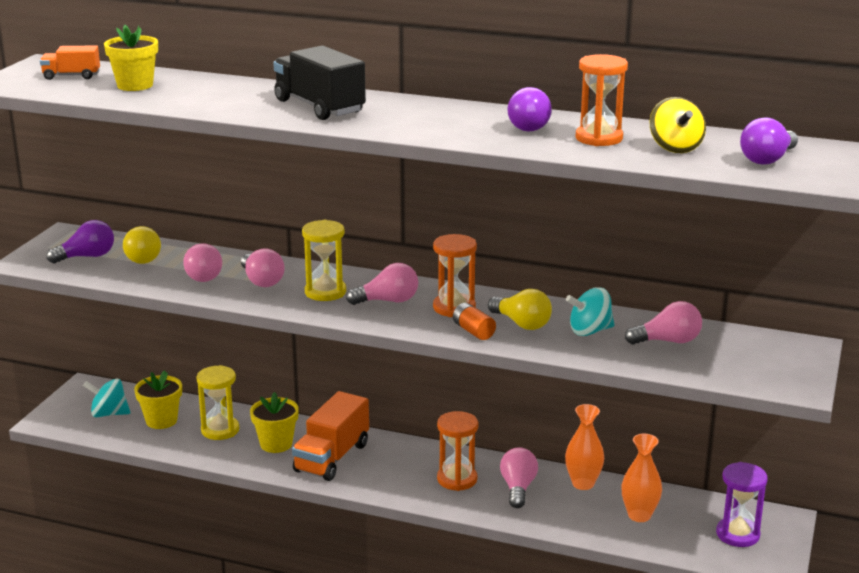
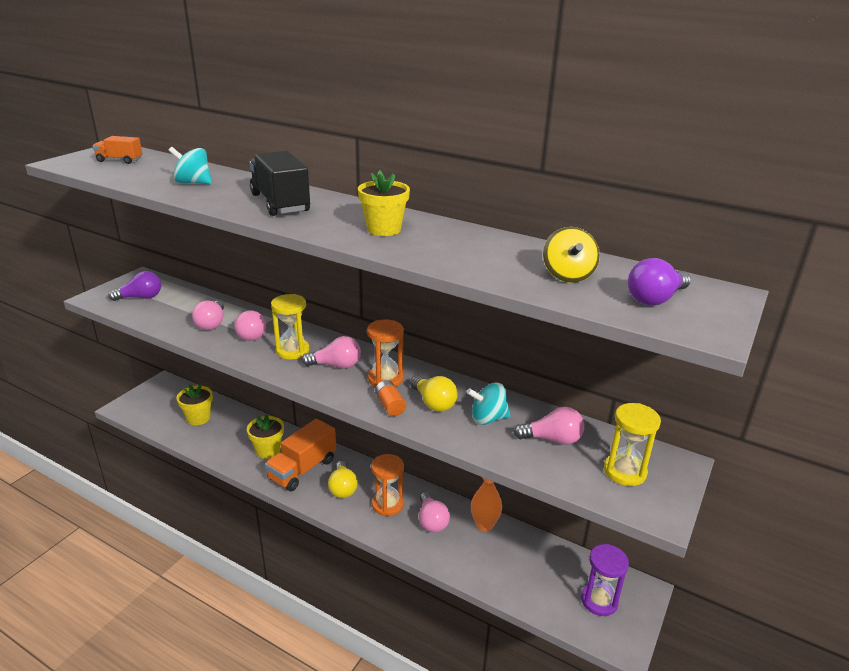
camera: 10 degrees right, 5 degrees up
turquoise spinning top [83,378,130,417] -> turquoise spinning top moved to [168,147,212,184]
yellow flower pot [104,25,158,91] -> yellow flower pot moved to [358,170,410,236]
yellow light bulb [123,226,161,264] -> yellow light bulb moved to [328,461,358,498]
yellow hourglass [196,365,239,440] -> yellow hourglass moved to [604,403,661,486]
pink light bulb [500,447,538,508] -> pink light bulb turned 150 degrees clockwise [419,492,450,533]
purple light bulb [507,87,552,131] -> none
orange hourglass [576,54,628,146] -> none
orange vase [621,434,662,522] -> none

